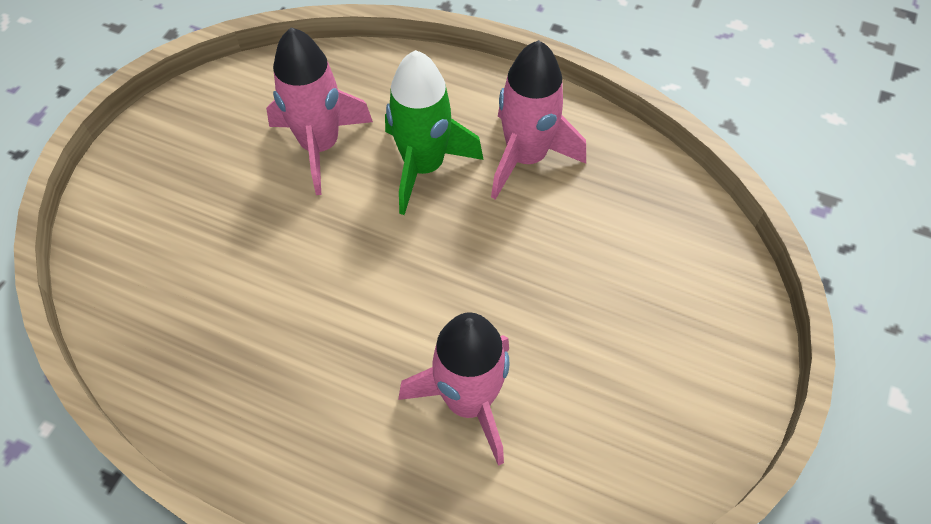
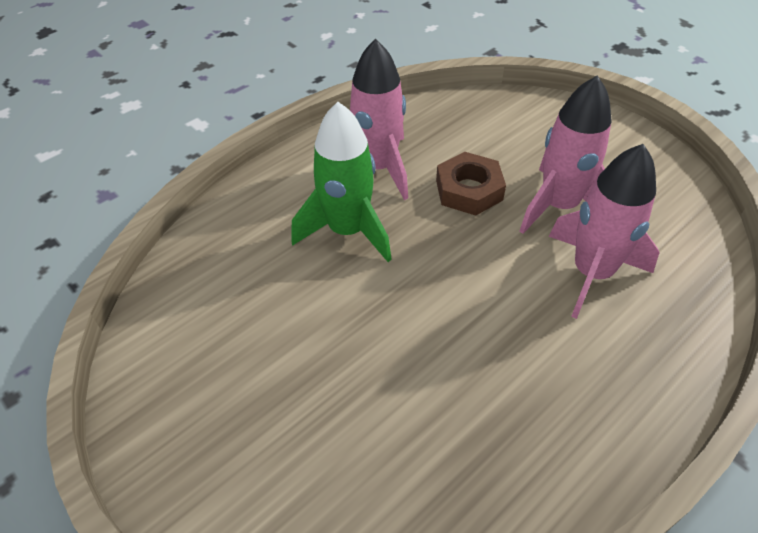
camera: 65 degrees left, 10 degrees down
pink rocket [266,27,373,195] -> pink rocket moved to [520,75,611,234]
none -> brown nut [436,152,506,216]

